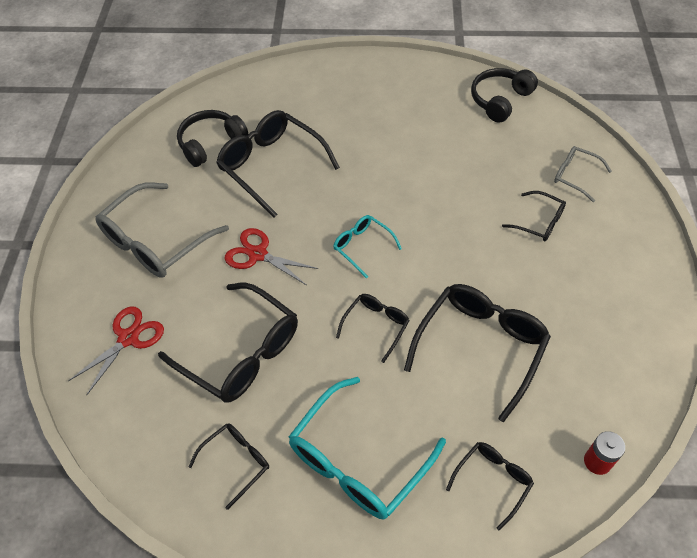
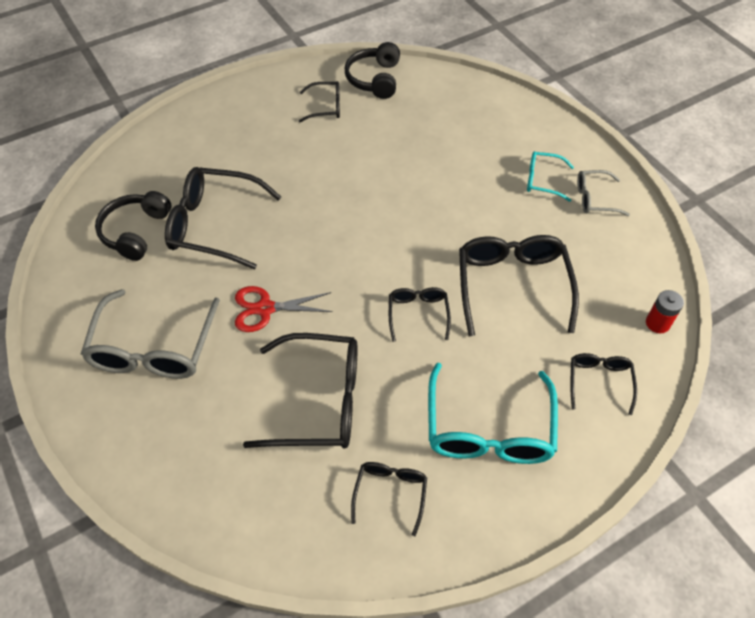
camera: 35 degrees left, 0 degrees up
red scissors [68,306,164,395] -> none
turquoise glasses [333,215,402,279] -> turquoise glasses moved to [527,151,574,202]
black glasses [502,191,566,241] -> black glasses moved to [299,81,340,122]
grey glasses [554,146,612,202] -> grey glasses moved to [577,170,630,216]

